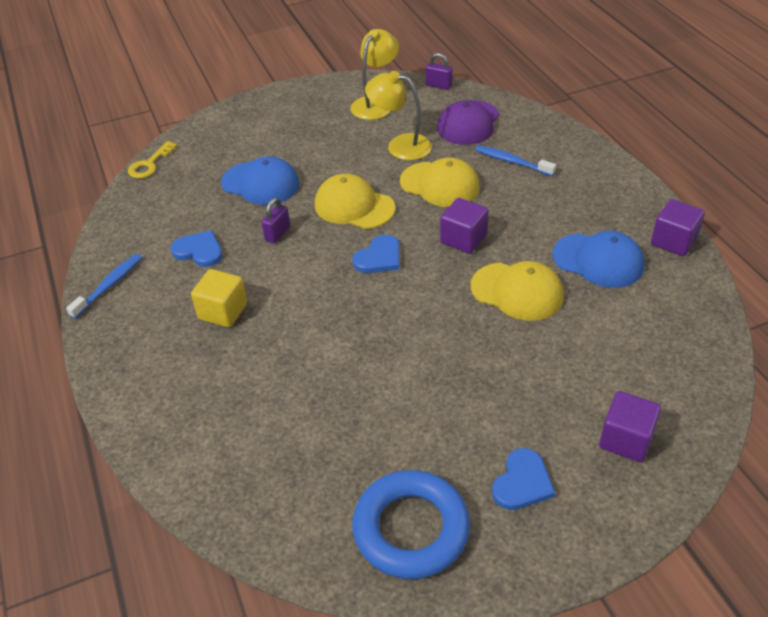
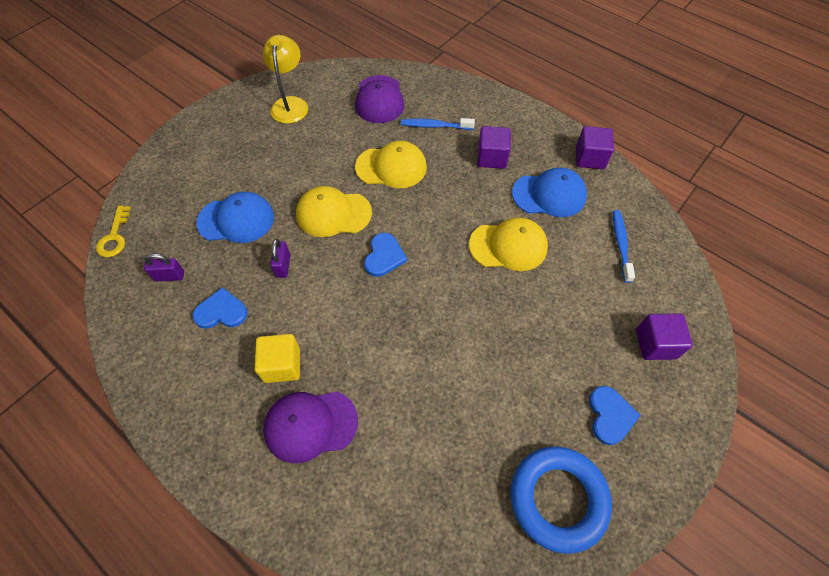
camera: 30 degrees left, 15 degrees up
blue toothbrush [66,254,142,319] -> blue toothbrush moved to [613,210,635,283]
yellow lamp [365,71,432,160] -> none
purple padlock [426,53,453,90] -> purple padlock moved to [144,253,184,281]
purple cube [440,198,488,254] -> purple cube moved to [477,126,511,169]
none -> purple cap [263,391,358,463]

